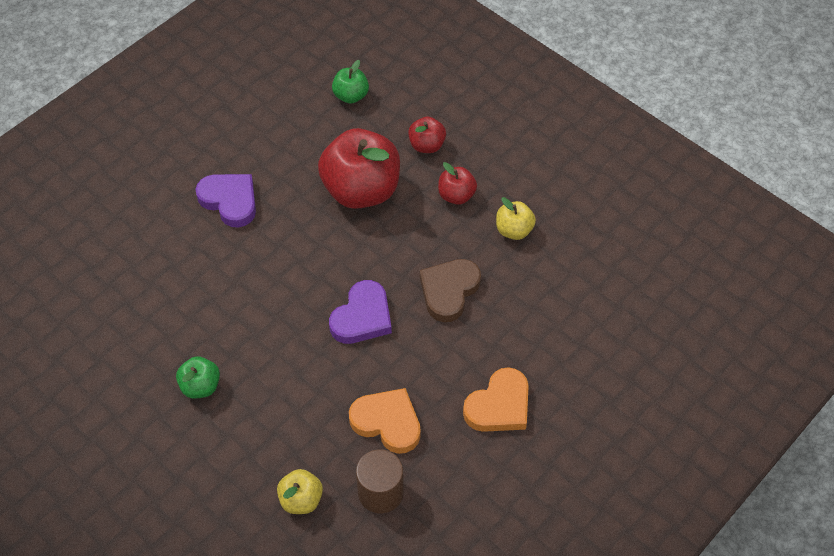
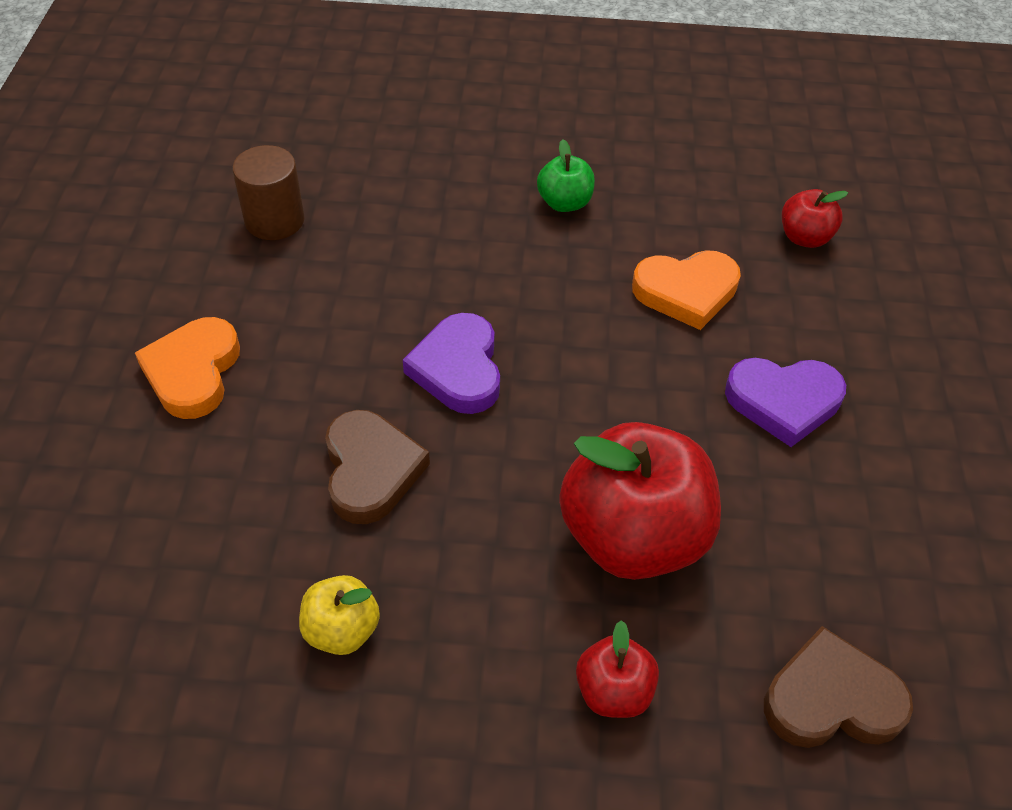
camera: 140 degrees right, 5 degrees down
yellow apple [277,469,323,514] -> none
green apple [332,60,369,104] -> brown heart [764,626,913,748]
orange heart [349,388,421,454] -> orange heart moved to [632,250,741,330]
red apple [438,162,477,205] -> red apple moved to [782,189,848,248]

